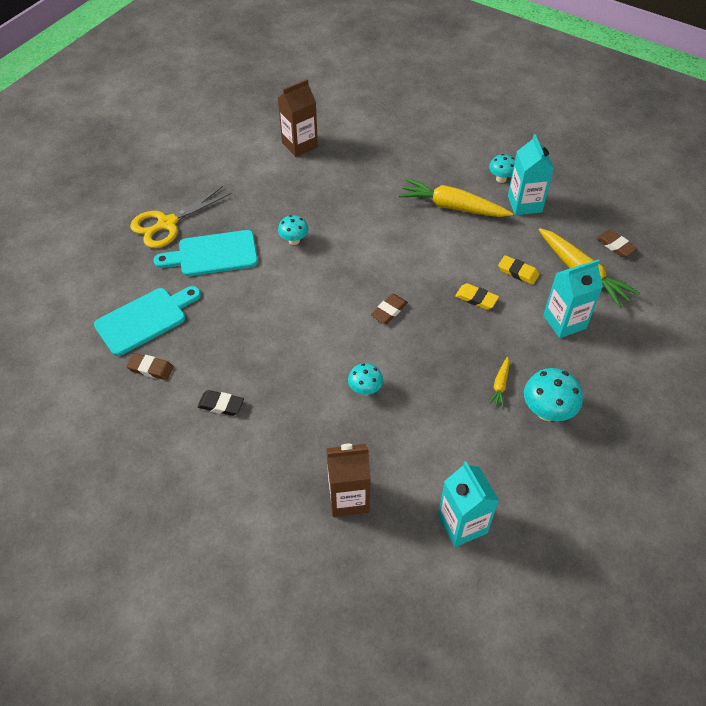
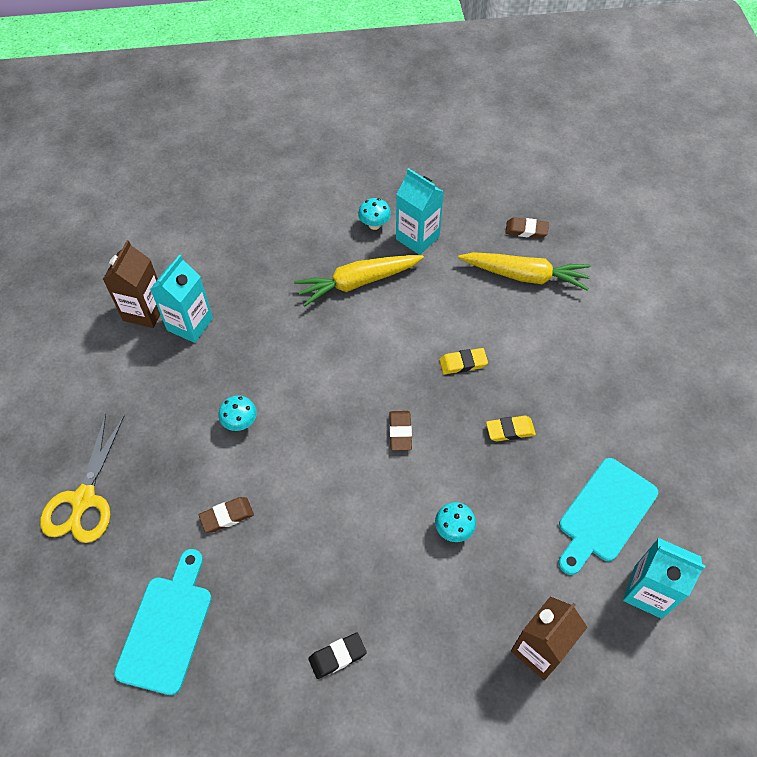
camera: 40 degrees left, 5 degrees up
brown eraser [126,353,174,380] -> brown eraser moved to [199,497,254,533]
turquoise cutting board [153,230,258,276] -> turquoise cutting board moved to [559,458,658,575]
yellow carrot [489,357,509,408] -> none
yellow eraser [498,255,539,285] -> yellow eraser moved to [486,416,536,441]
turquoise mushroom [524,368,583,421] -> none
turquoise carton [543,259,603,338] -> turquoise carton moved to [150,254,213,343]

